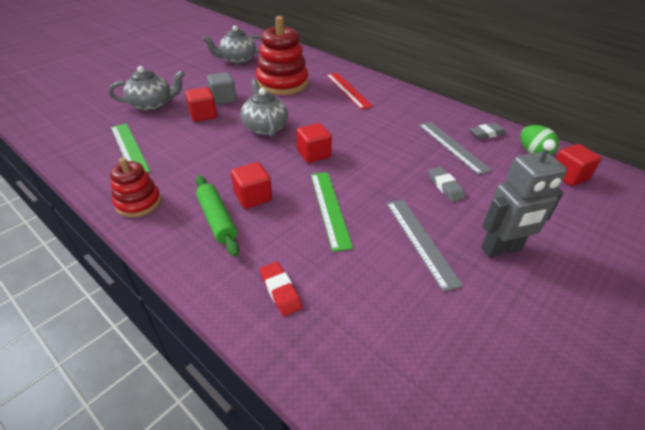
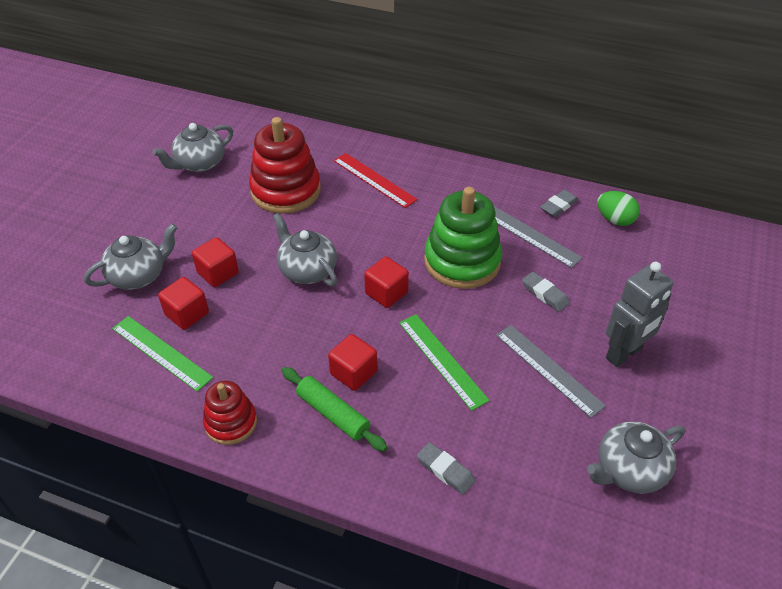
camera: 20 degrees left, 5 degrees up
grey cube [207,72,236,105] -> none
red eraser [260,262,302,316] -> grey eraser [417,442,475,495]
red cube [556,144,602,186] -> red cube moved to [158,277,209,330]
none -> green stacking toy [424,187,502,289]
none -> grey teapot [587,421,685,494]

